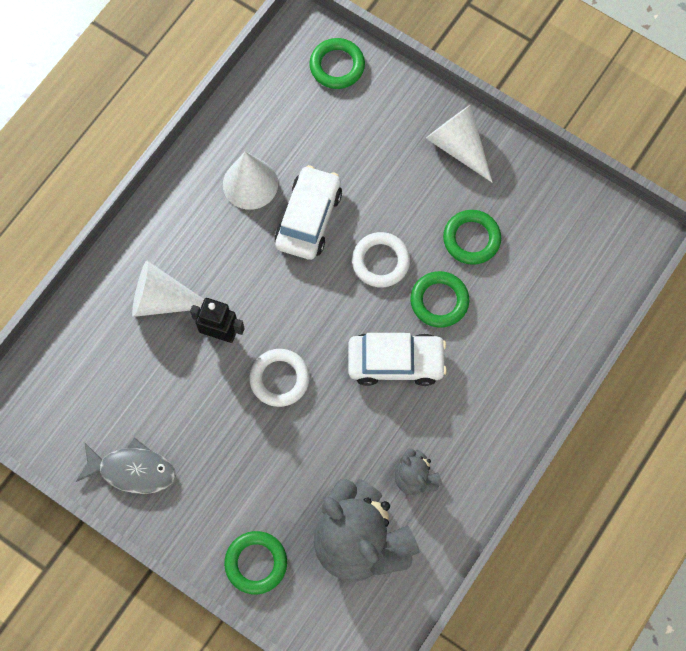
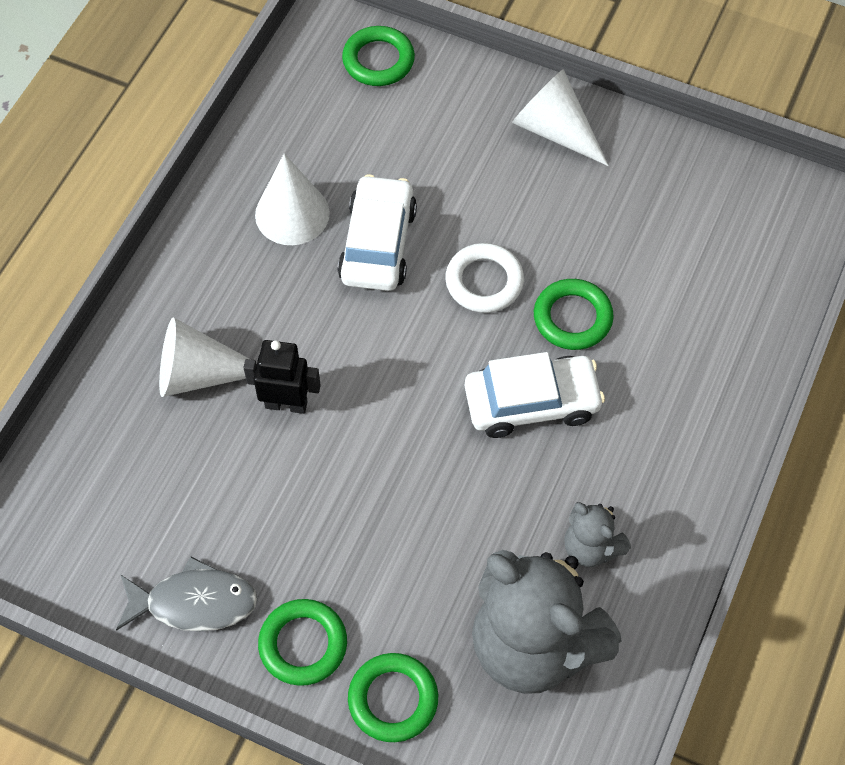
camera: 10 degrees left, 10 degrees down
white ring [249,349,310,407] -> none
green ring [443,210,501,265] -> green ring moved to [258,599,347,686]

